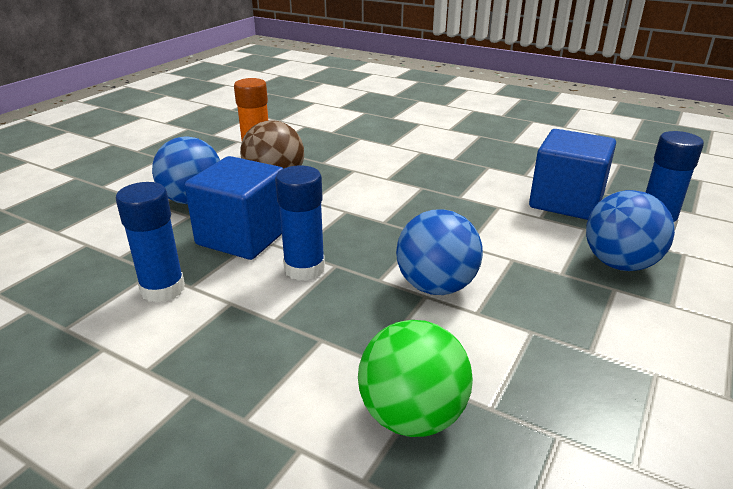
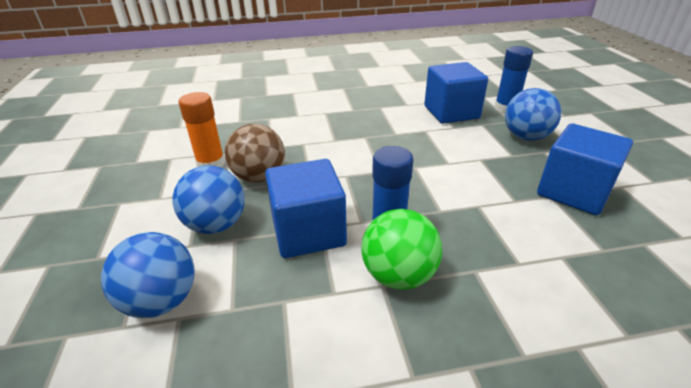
camera: 40 degrees left, 5 degrees up
blue glue stick [116,182,185,303] -> none
green ball [358,320,473,437] -> green ball moved to [361,209,442,290]
blue ball [396,209,483,295] -> blue ball moved to [101,232,194,318]
none -> blue cube [537,123,633,215]

